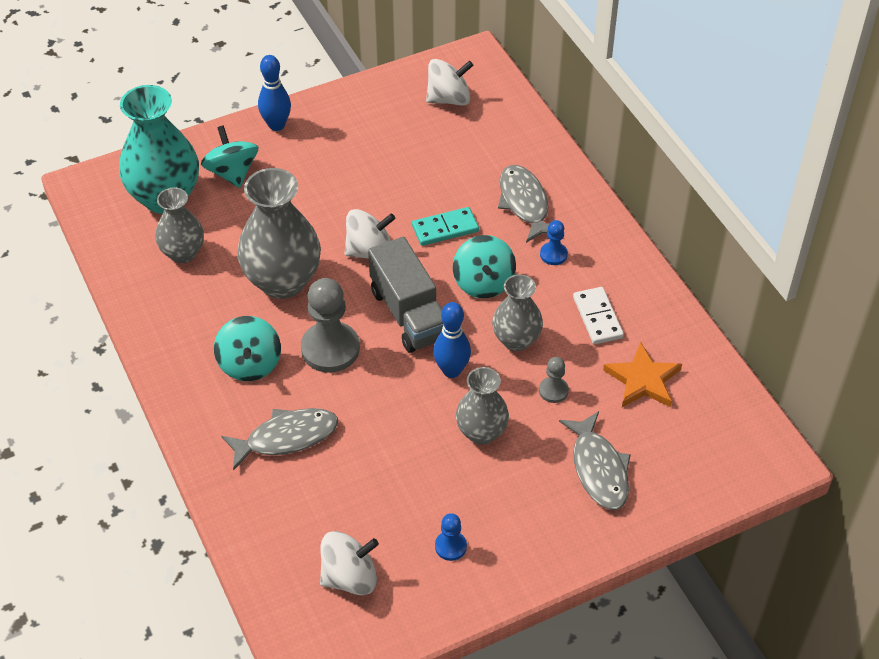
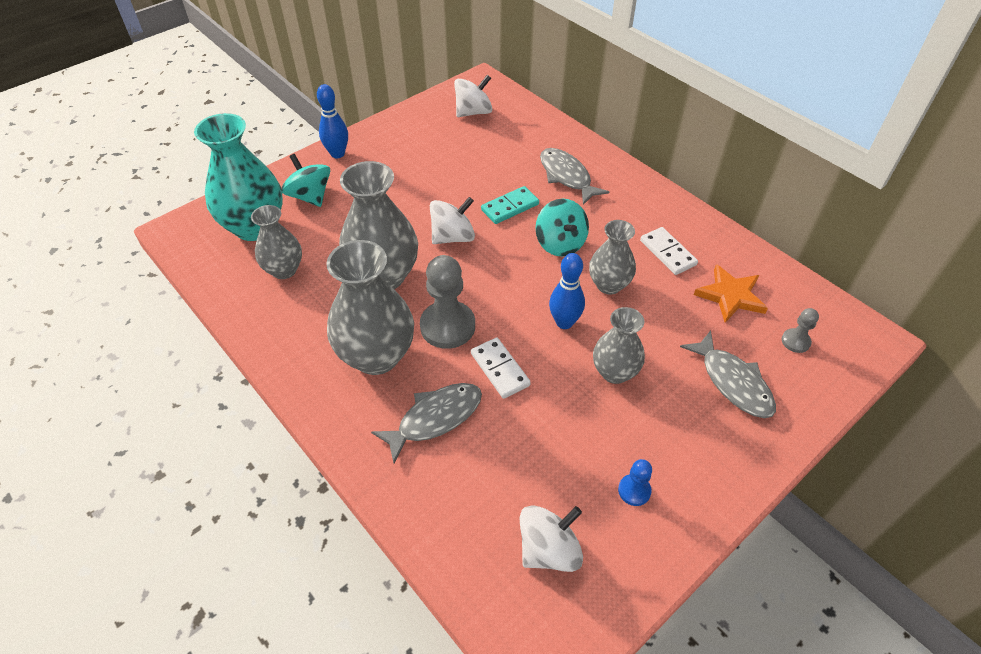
camera: 15 degrees left, 0 degrees up
turquoise spinning top [214,316,281,381] -> grey vase [326,240,414,375]
grey truck [368,237,444,353] -> none
grey pawn [539,357,569,403] -> grey pawn moved to [782,308,819,353]
blue pawn [540,220,568,265] -> none
none -> white domino [471,337,531,399]

